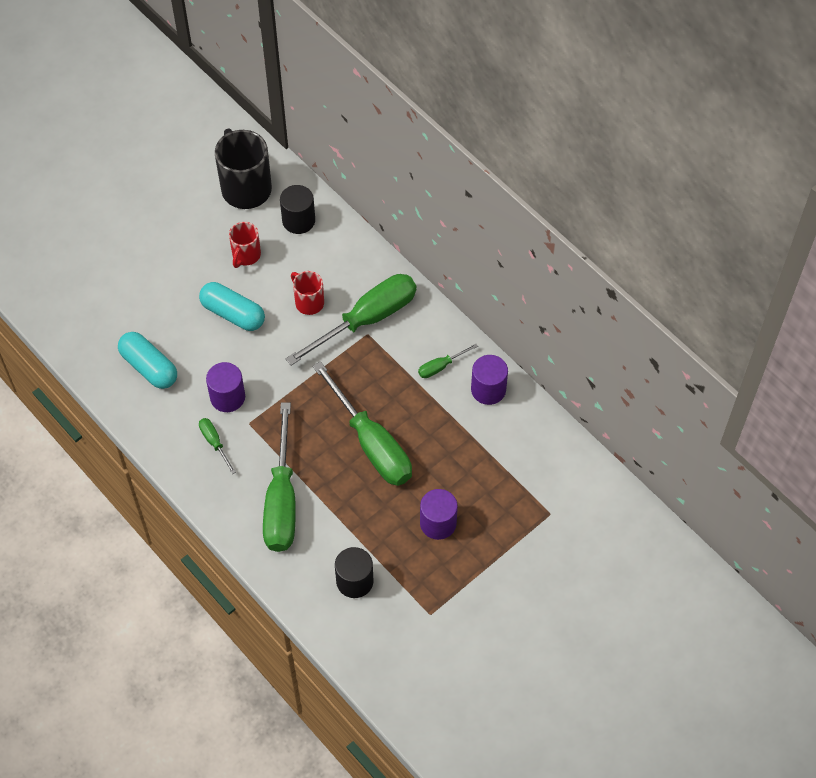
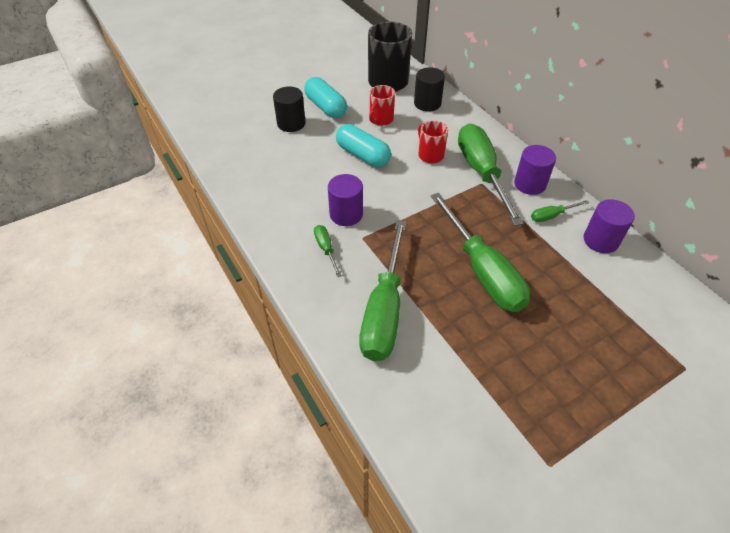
camera: 10 degrees right, 10 degrees down
turquoise capsule [118,332,177,389] -> turquoise capsule moved to [304,77,347,118]
green screwdriver [285,274,416,365] -> green screwdriver turned 75 degrees counterclockwise [458,124,524,226]
black cylinder [335,547,374,598] -> black cylinder moved to [273,87,306,132]
purple cylinder [420,489,458,540] -> purple cylinder moved to [514,145,556,195]

